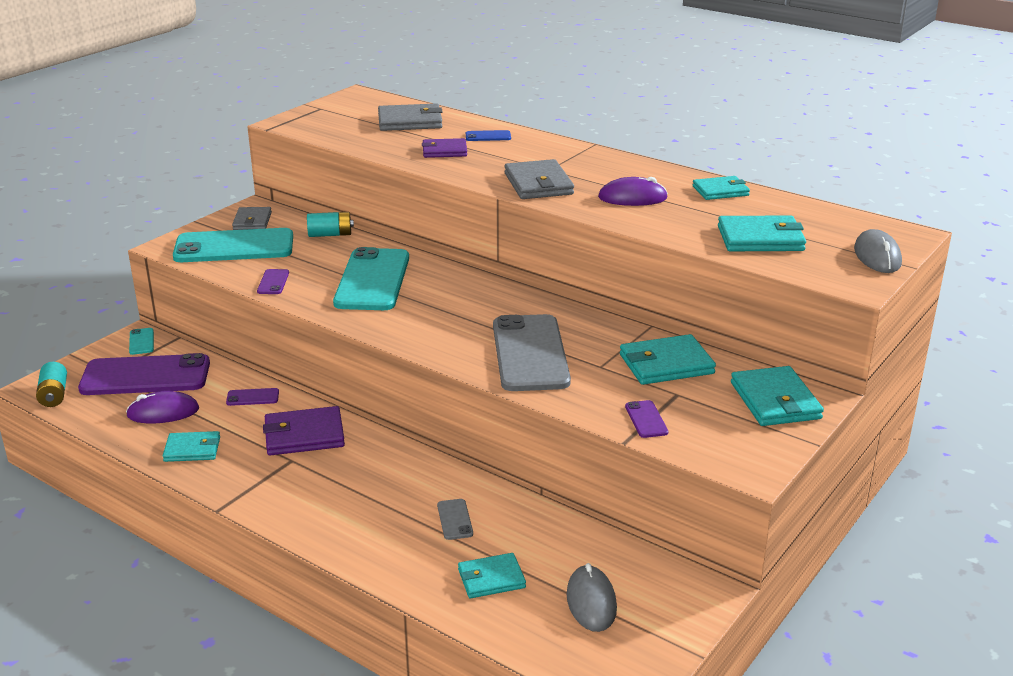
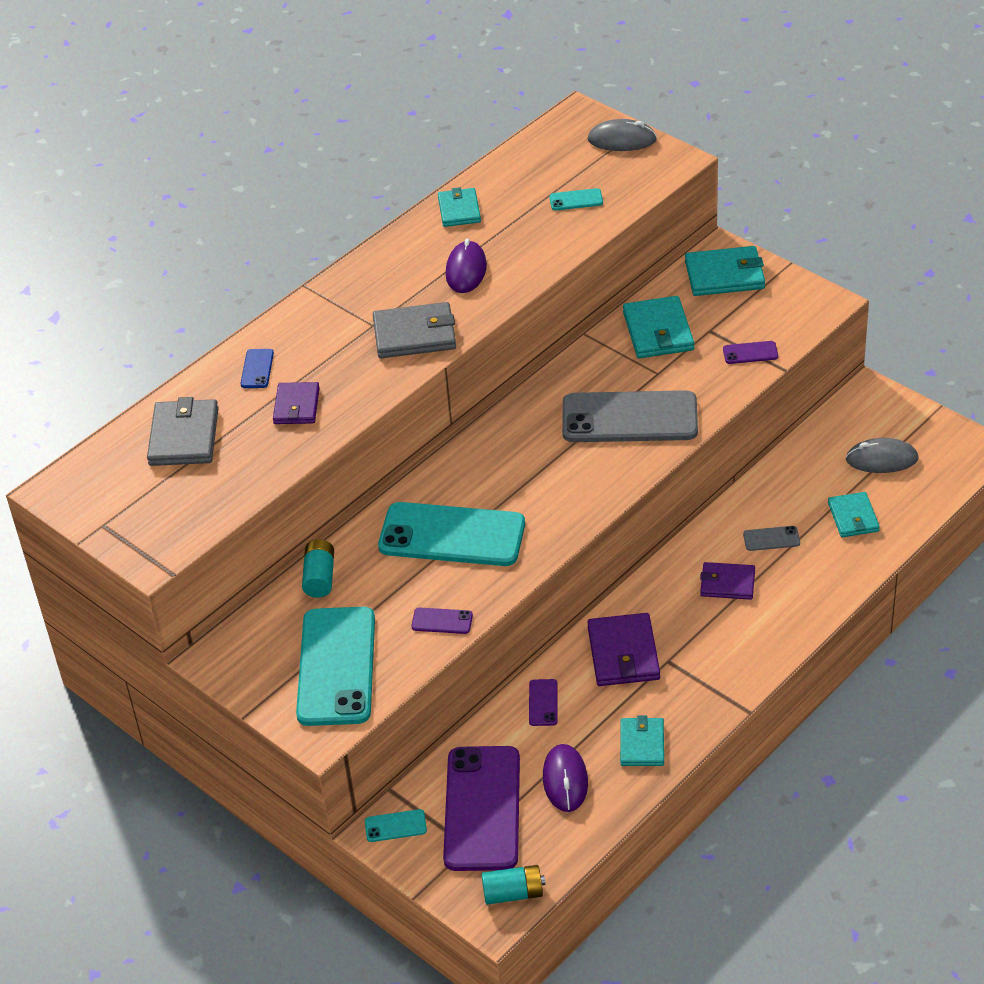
camera: 80 degrees left, 15 degrees up
grey wallet [232,207,272,230] -> none
turquoise wallet [718,215,806,251] -> turquoise phone [549,188,603,211]
none -> purple wallet [700,562,755,600]

